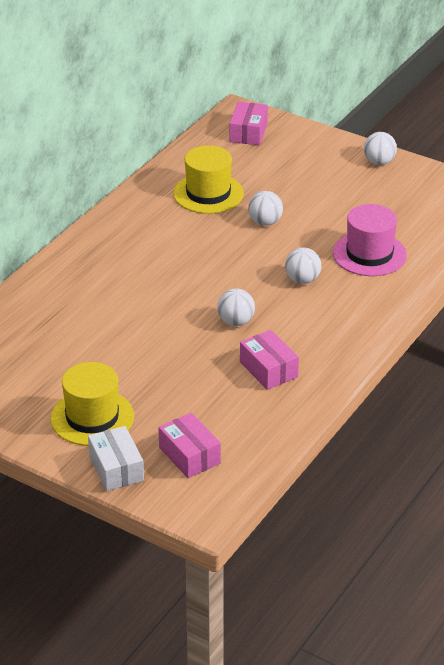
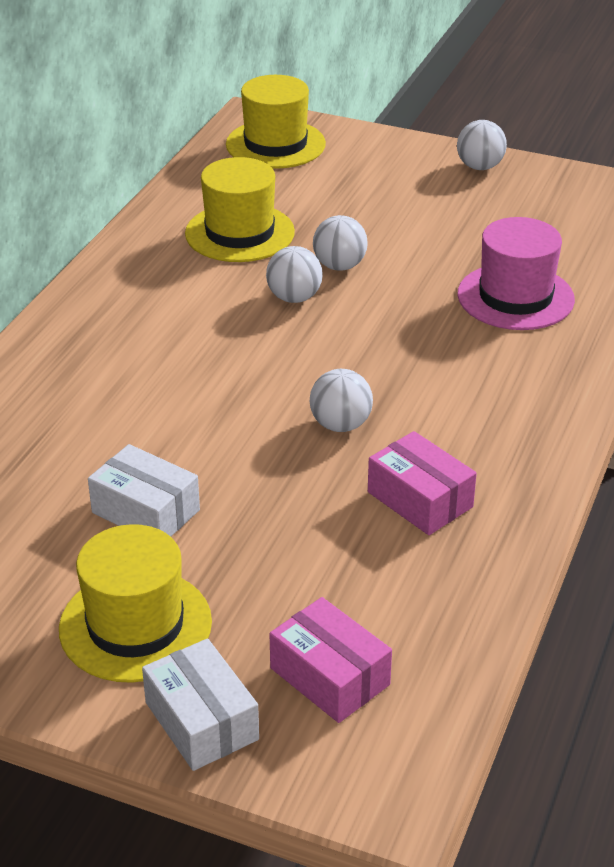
camera: 10 degrees left, 0 degrees up
pink box [230,102,268,145] -> yellow hat [226,75,326,169]
white ball [285,247,321,284] -> white ball moved to [266,246,323,303]
none -> white box [88,444,200,537]

